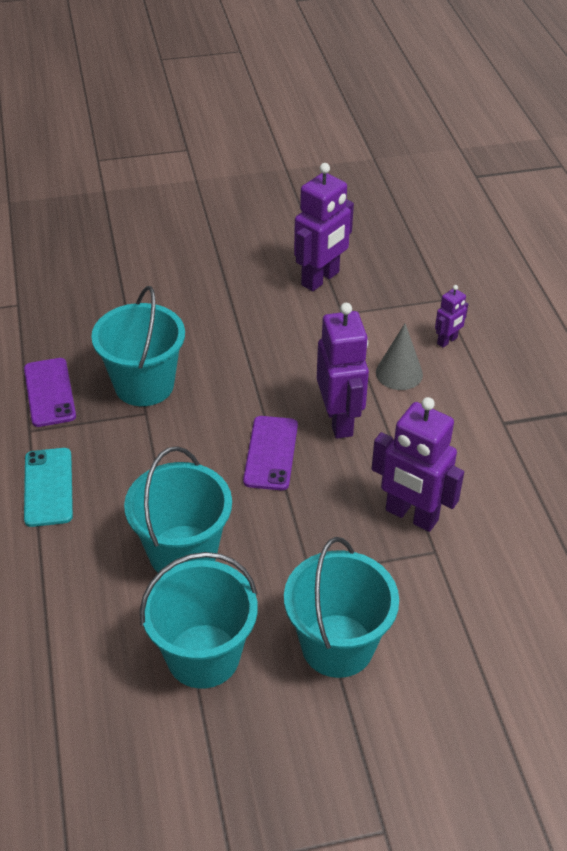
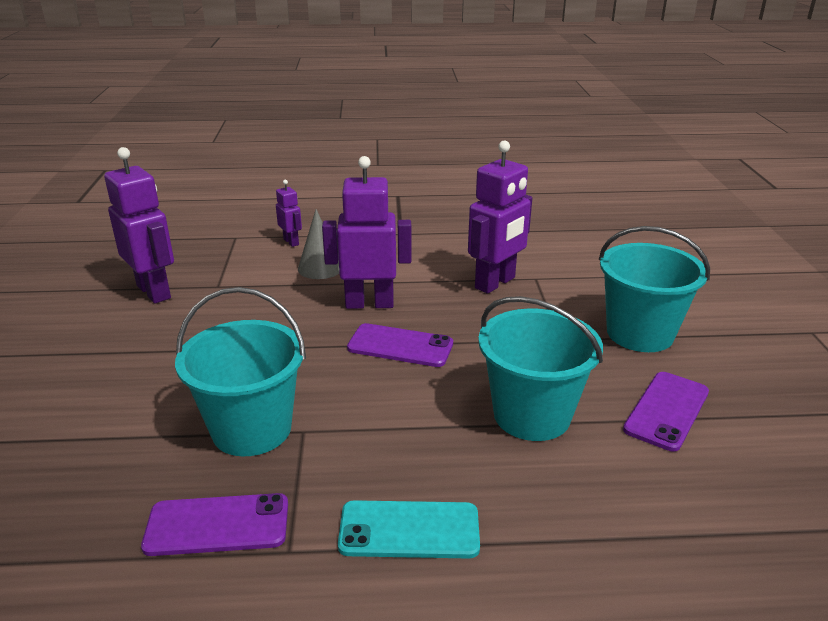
camera: 80 degrees left, 15 degrees down
turquoise bucket [140,552,258,689] -> purple phone [623,372,709,451]

